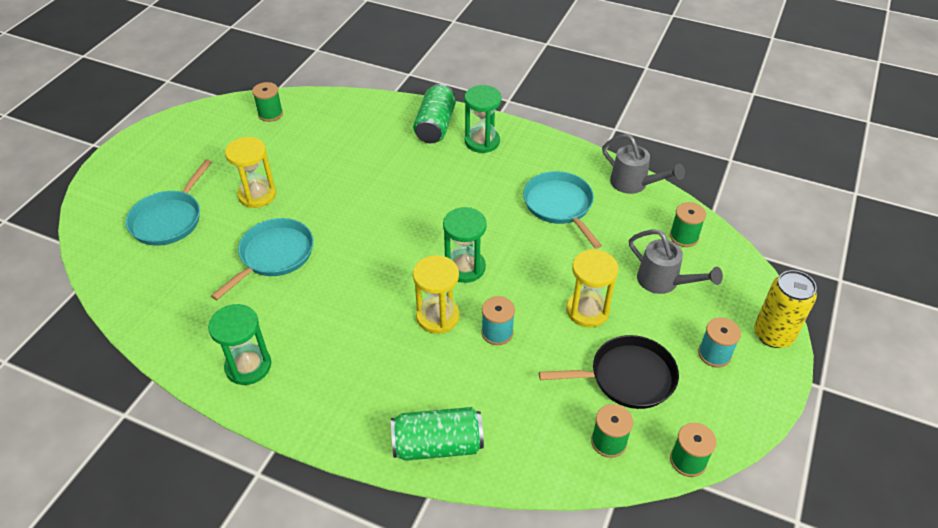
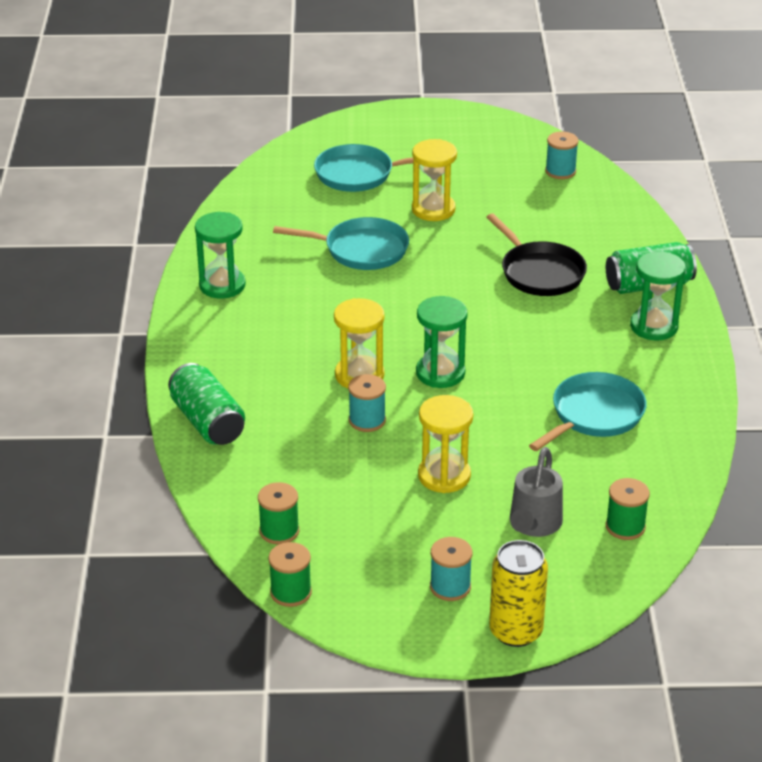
camera: 65 degrees right, 10 degrees down
green spool [252,82,283,122] -> turquoise spool [545,131,579,179]
black pan [539,335,679,409] -> black pan moved to [486,213,587,296]
grey watering can [602,134,685,194] -> none

